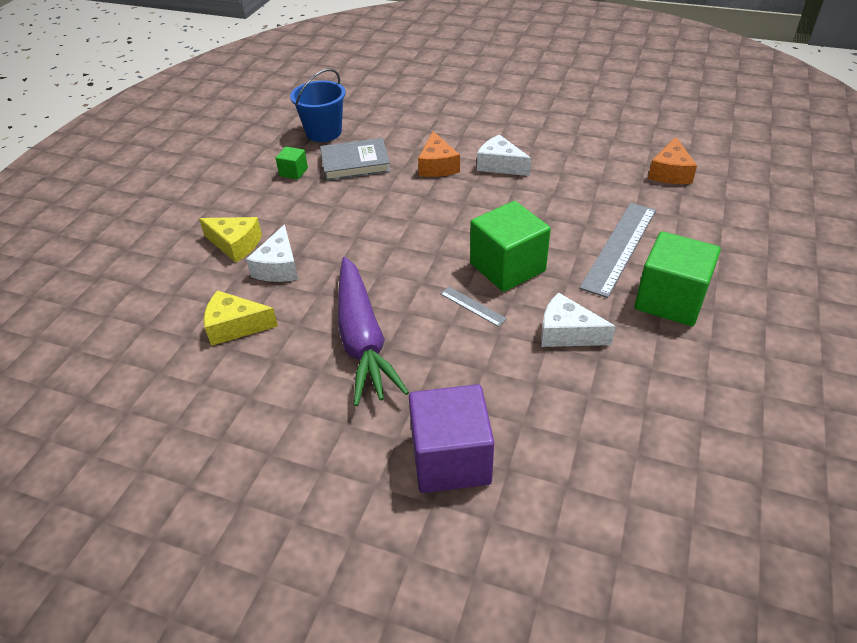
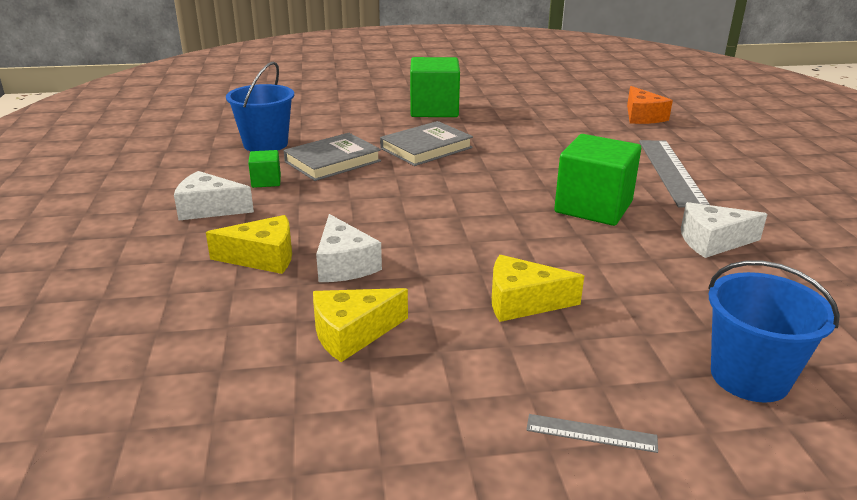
camera: 30 degrees left, 15 degrees down
purple carrot [338,257,409,406] -> yellow cheese [492,255,584,322]
purple cube [409,384,494,493] -> blue bucket [708,260,840,403]
orange cheese [418,131,460,177] -> grey book [380,121,473,166]
grey ruler [440,287,507,327] -> grey ruler moved to [526,414,658,453]
white cheese [477,135,531,176] -> white cheese moved to [174,171,254,220]
green cube [634,231,721,326] -> green cube moved to [410,57,460,117]

